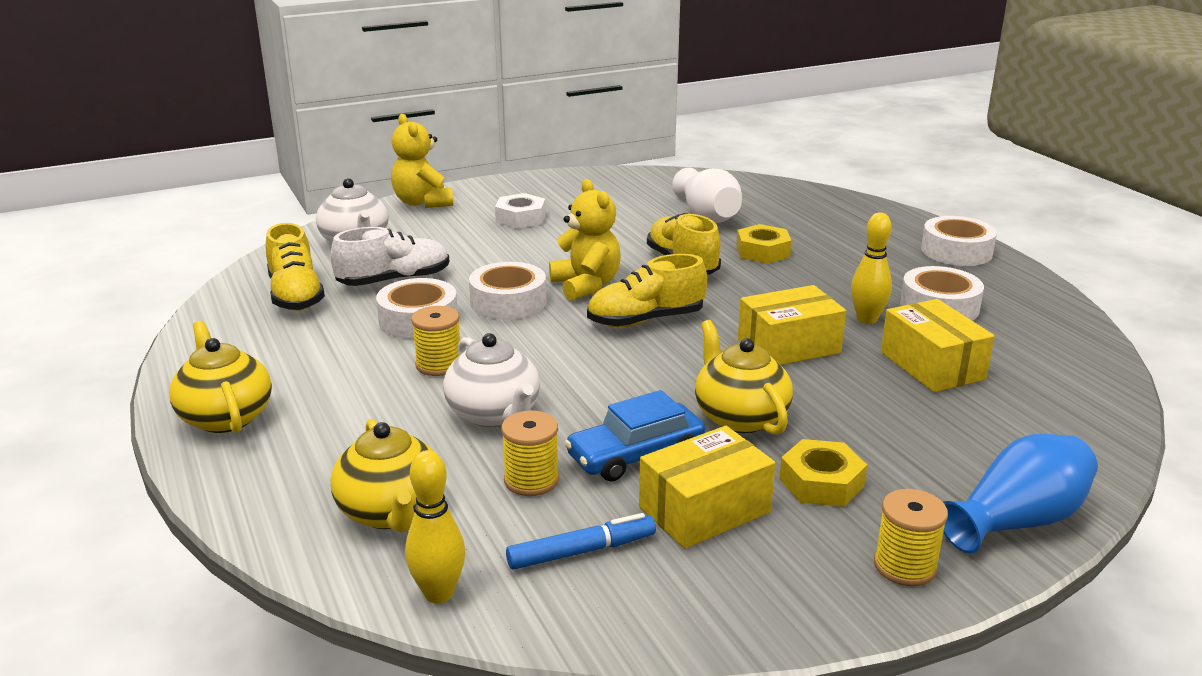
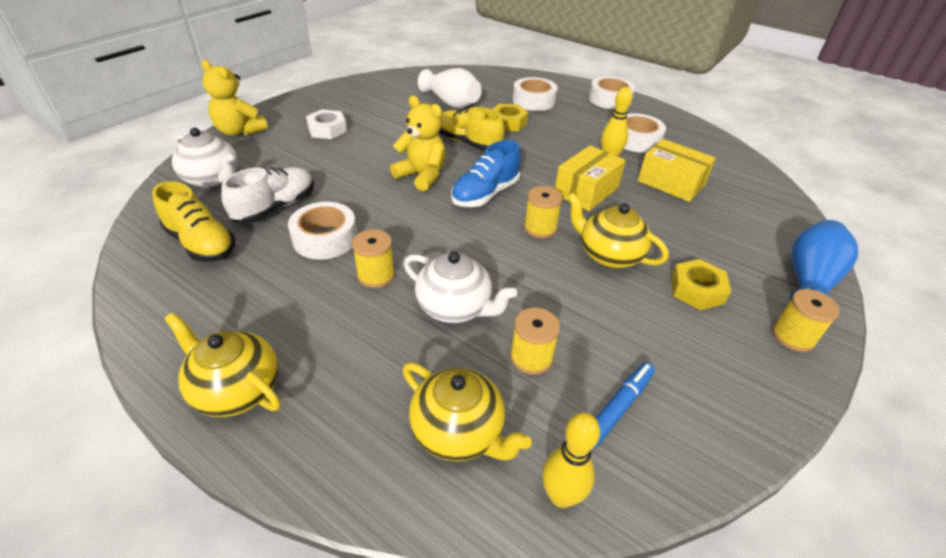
camera: 30 degrees left, 15 degrees up
white tape [469,262,547,320] -> white tape moved to [512,77,558,111]
blue car [565,390,705,481] -> none
yellow shoe [587,254,707,327] -> blue shoe [451,140,521,207]
yellow box [639,426,775,548] -> none
none -> yellow spool [524,186,563,238]

